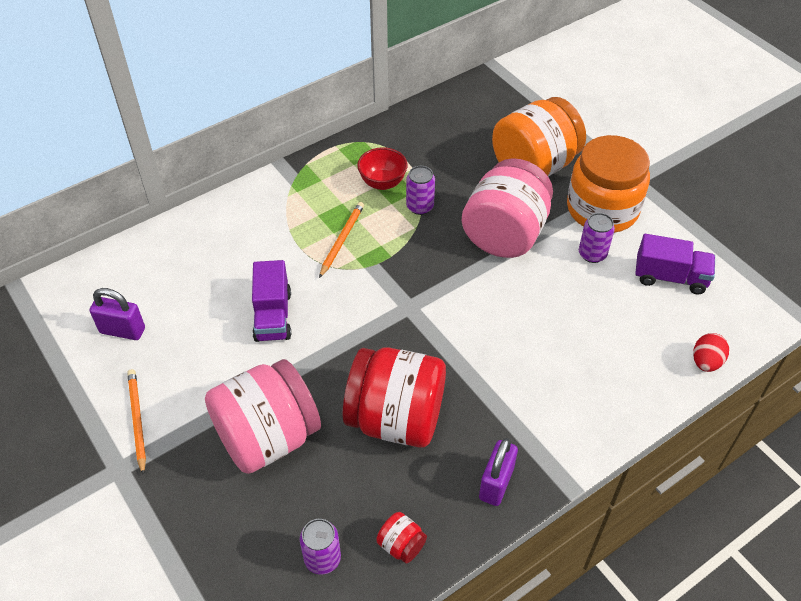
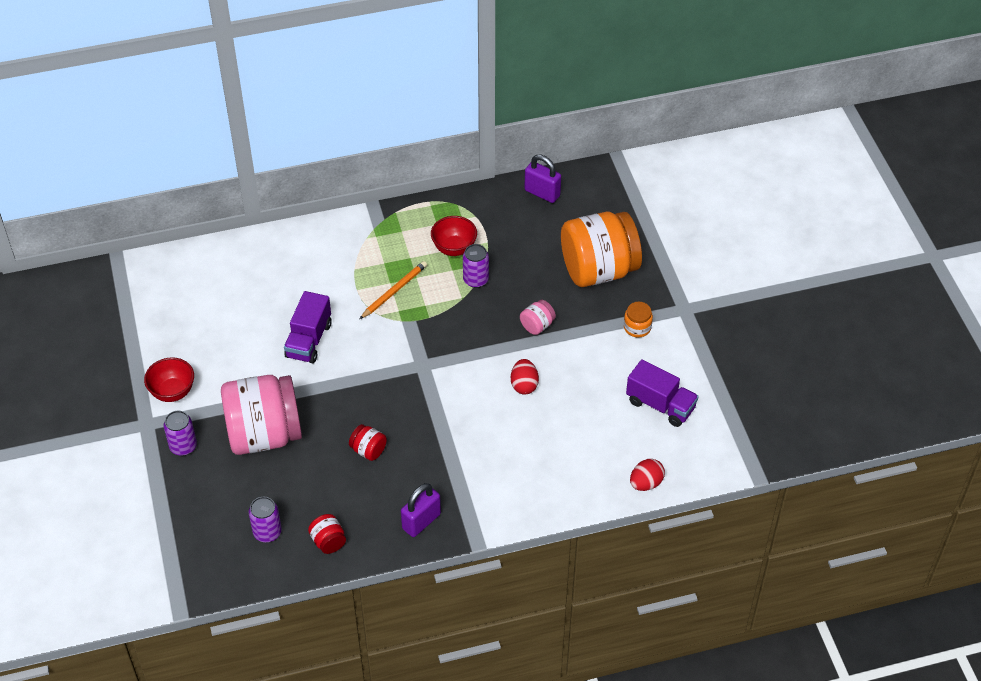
camera: 20 degrees right, 0 degrees up
purple padlock [90,288,145,340] -> purple padlock moved to [525,154,561,203]
orange pencil [127,369,146,475] -> red bowl [144,357,194,402]
red jar [343,347,446,448] -> red jar [349,424,387,461], size x0.40
pink jar [462,158,553,258] -> pink jar [520,300,556,335], size x0.40
orange jar [567,135,650,233] -> orange jar [624,302,653,337], size x0.40
purple can [579,213,615,263] -> purple can moved to [164,411,197,456]
none -> red egg [511,359,539,394]

